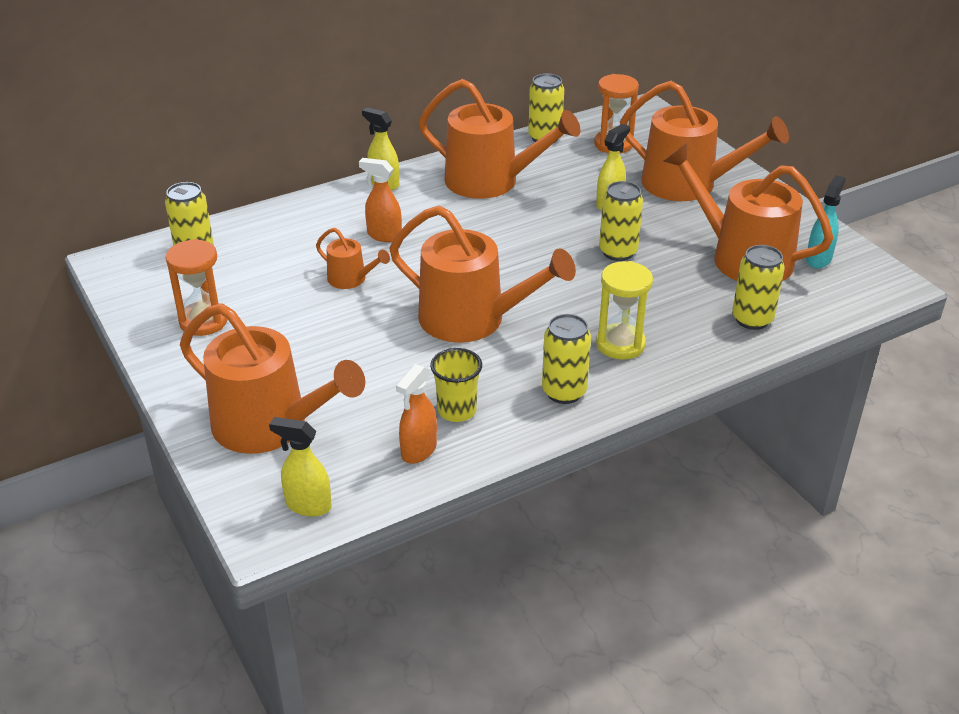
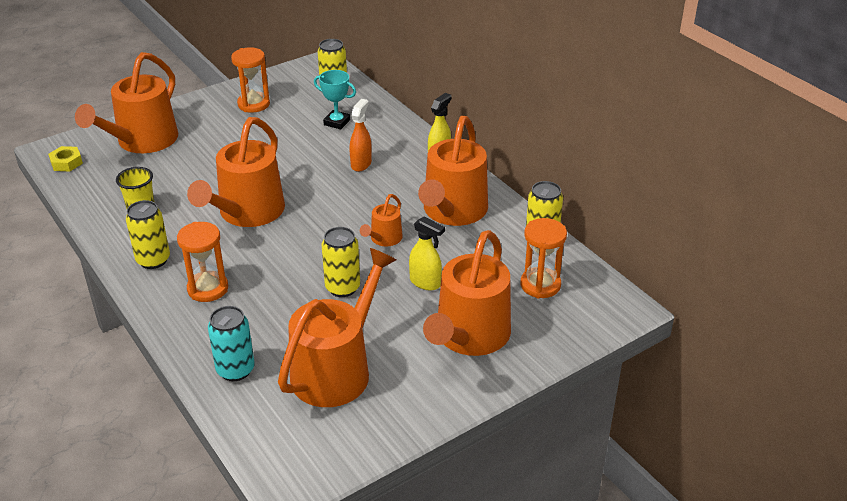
camera: 85 degrees right, 0 degrees up
yellow spray bottle [269,417,332,517] -> yellow nut [48,146,83,171]
orange watering can [316,228,390,289] -> orange watering can moved to [360,194,403,246]
orange spray bottle [396,364,437,464] -> none
yellow hourglass [596,261,653,360] -> orange hourglass [177,222,228,302]
yellow can [732,245,785,330] -> turquoise can [208,306,255,381]
turquoise spray bottle [806,175,846,268] -> none
none -> turquoise trophy [314,70,356,129]

